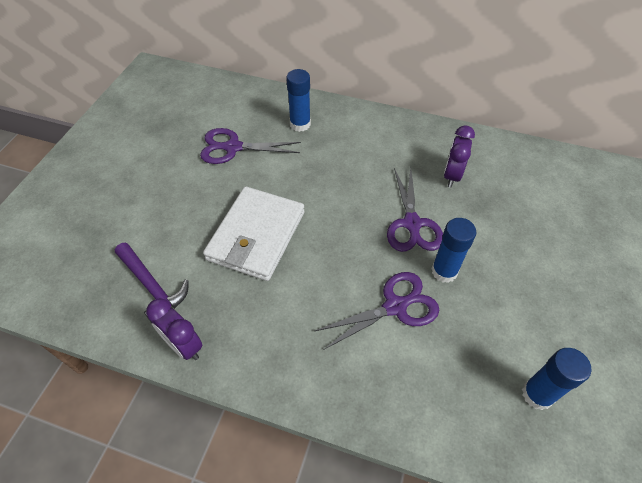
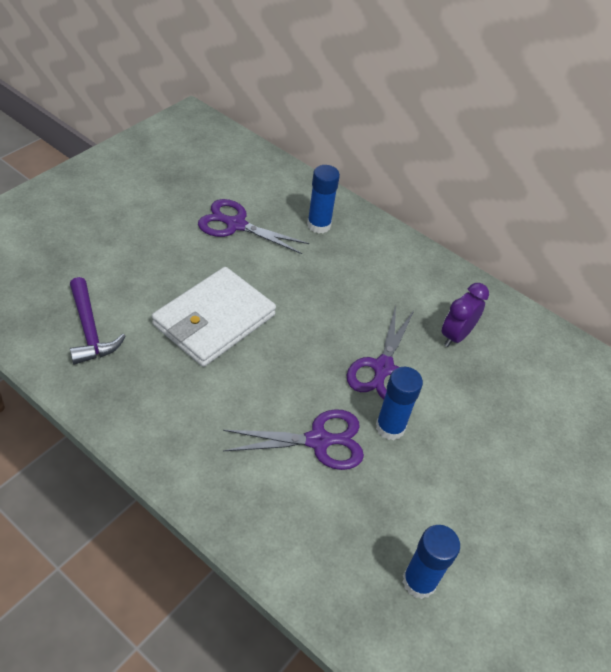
camera: 15 degrees right, 5 degrees down
purple clock [146,298,203,360] -> none

